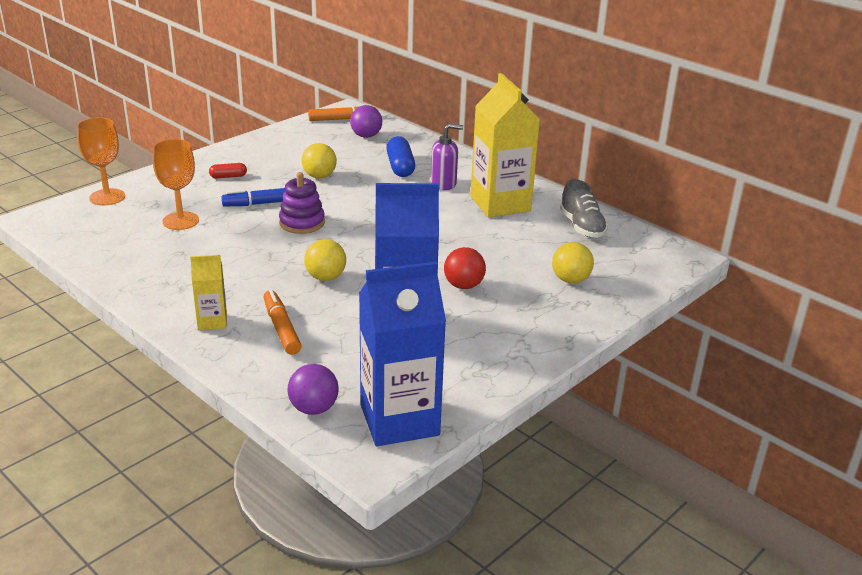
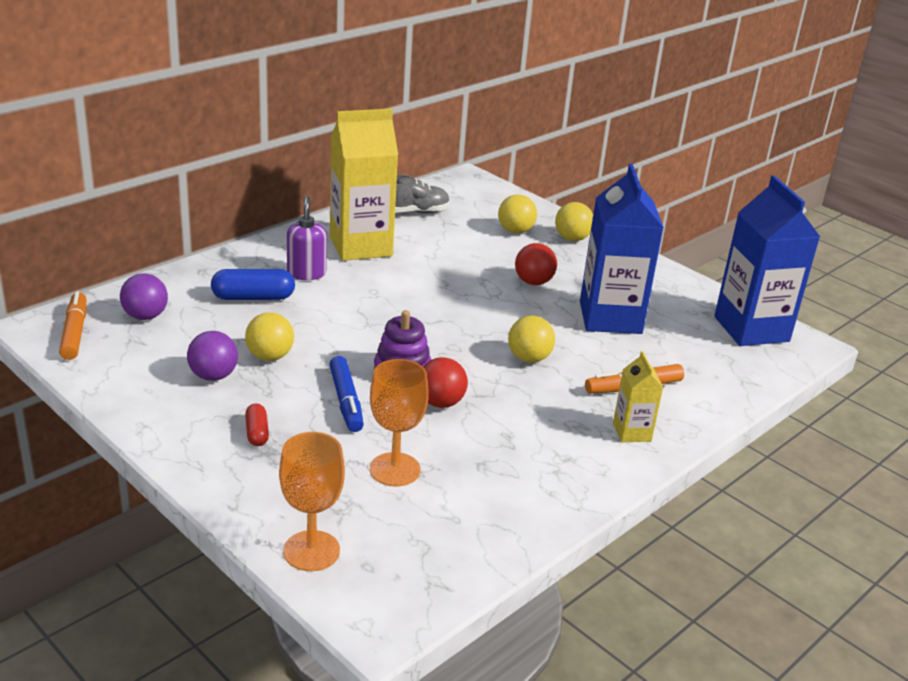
camera: 90 degrees left, 0 degrees up
purple ball [287,364,339,415] -> purple ball moved to [187,331,238,381]
none -> red ball [423,357,468,408]
none -> yellow ball [555,202,593,241]

